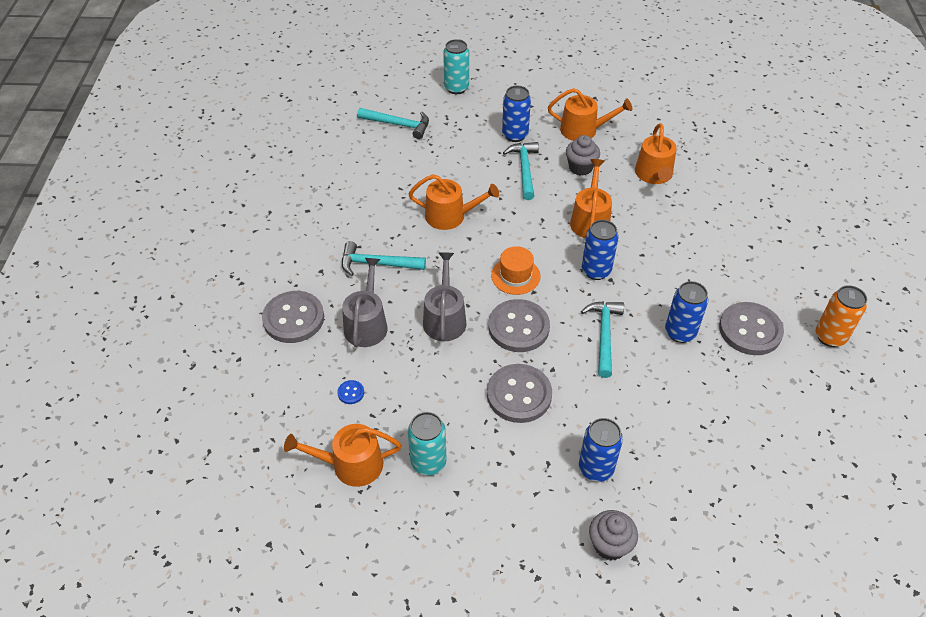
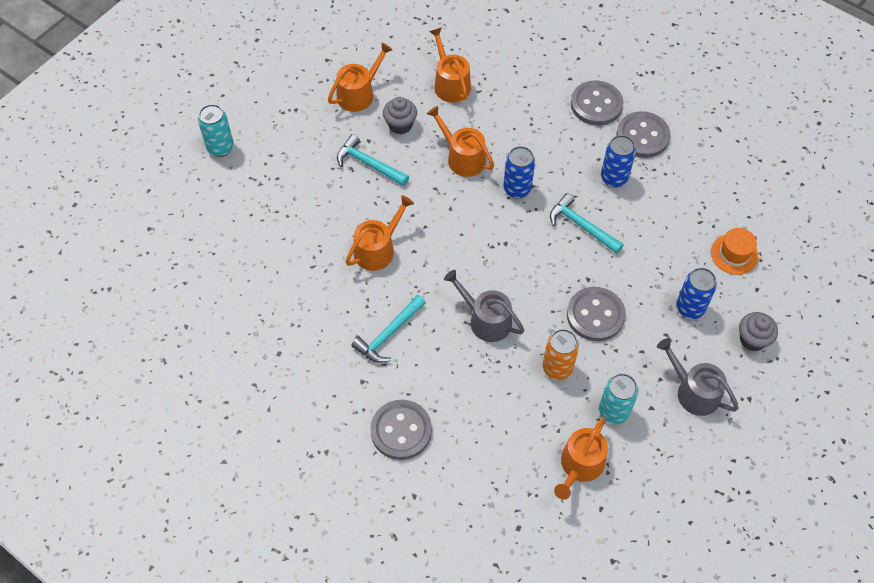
camera: 55 degrees left, 10 degrees up
blue button [337,380,364,404] -> none
grey watering can [342,258,388,347] -> grey watering can moved to [657,338,739,416]
turquoise hammer [357,108,429,139] -> none
grey button [488,299,550,352] -> grey button moved to [571,80,623,126]
orange hat [491,246,541,295] -> orange hat moved to [711,228,759,275]
blue can [502,86,531,142] -> none
orange watering can [635,123,677,184] -> orange watering can turned 150 degrees counterclockwise [429,27,471,103]
orange can [816,285,867,347] -> orange can moved to [543,329,579,380]

